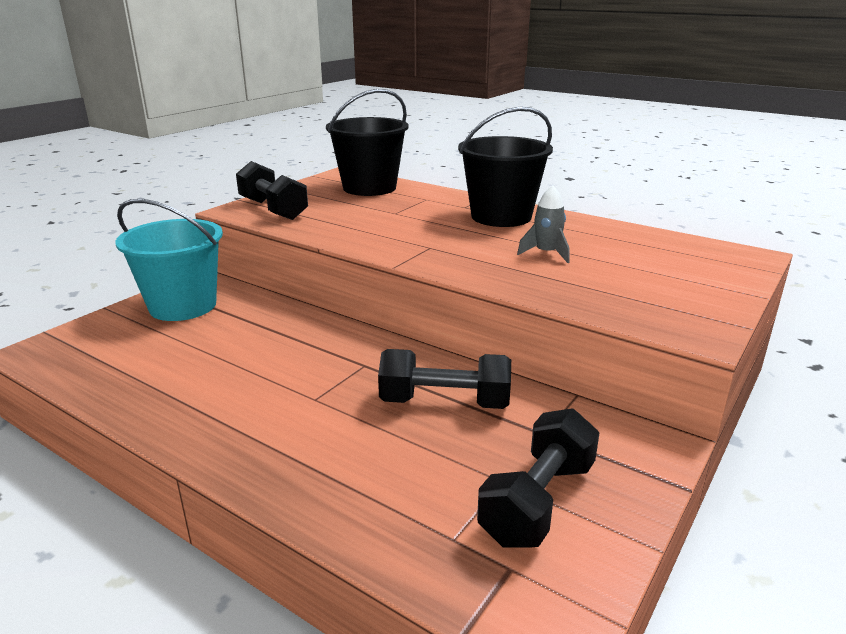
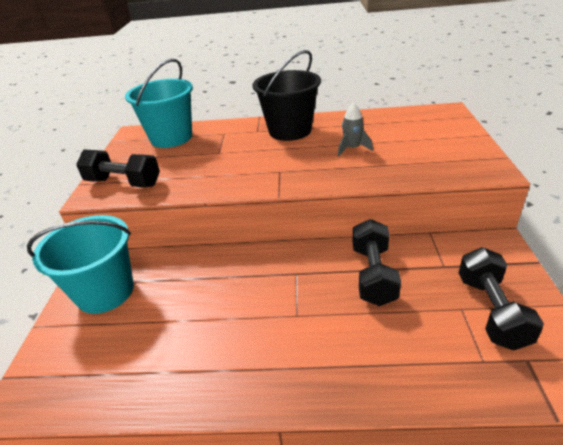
camera: 30 degrees left, 10 degrees up
black bucket [326,89,409,196] -> turquoise bucket [125,58,193,148]
black dumbbell [378,349,511,409] -> black dumbbell turned 60 degrees counterclockwise [353,219,401,306]

